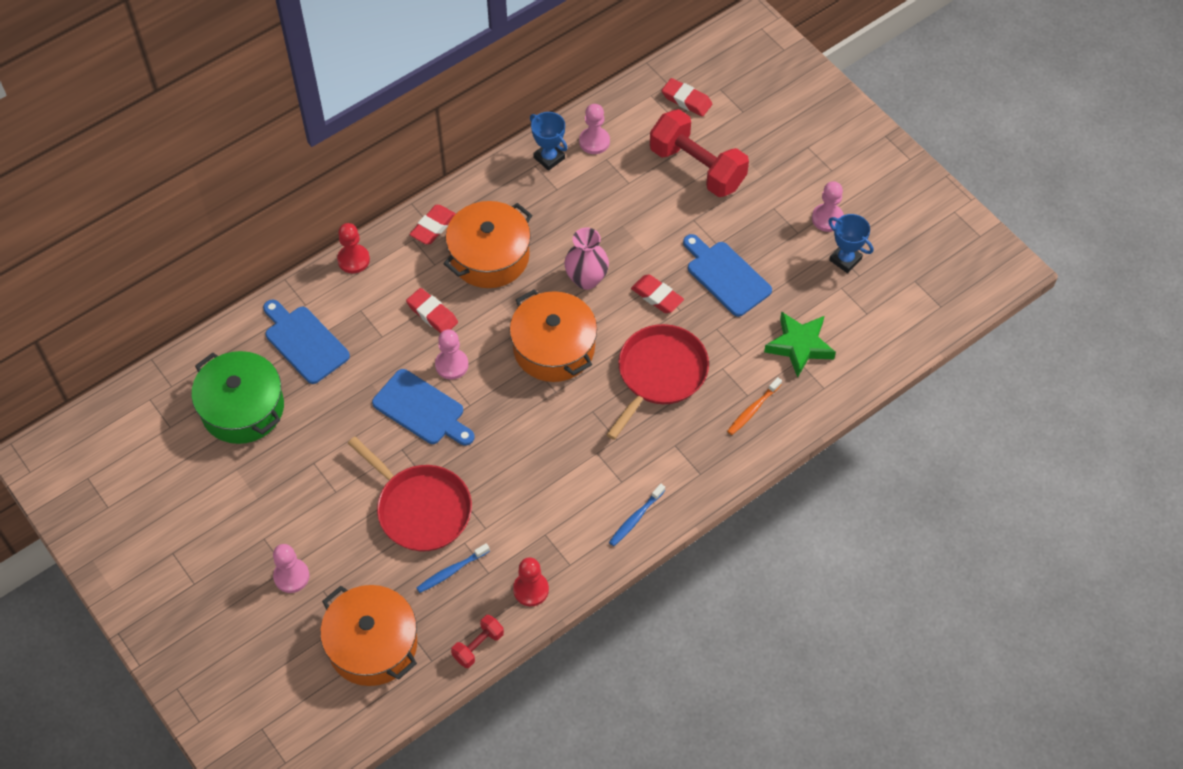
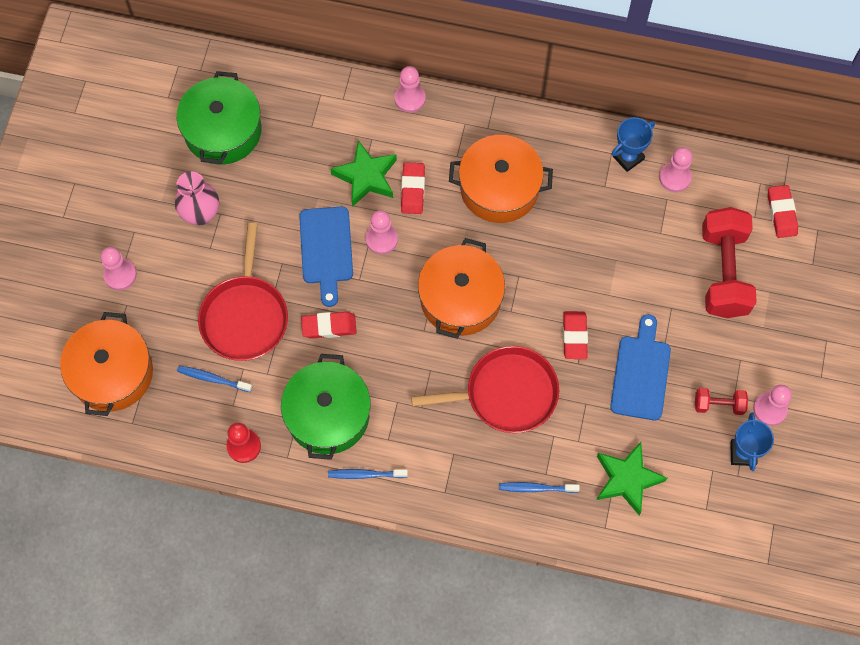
camera: 50 degrees right, 10 degrees up
blue cutting board [263,299,350,384] -> none
red pawn [337,223,370,273] -> pink pawn [394,66,426,113]
red eraser [409,205,456,244] -> red eraser moved to [301,312,357,339]
red dumbbell [451,615,504,668] -> red dumbbell moved to [695,388,748,415]
blue trophy [530,112,567,171] -> blue trophy turned 45 degrees clockwise [612,117,655,172]
pink vase [564,227,609,290] -> pink vase moved to [175,171,219,225]
orange toothbrush [727,377,782,435] -> blue toothbrush [499,482,580,493]
none -> green pot [281,354,371,460]
none -> green star [330,140,397,207]

